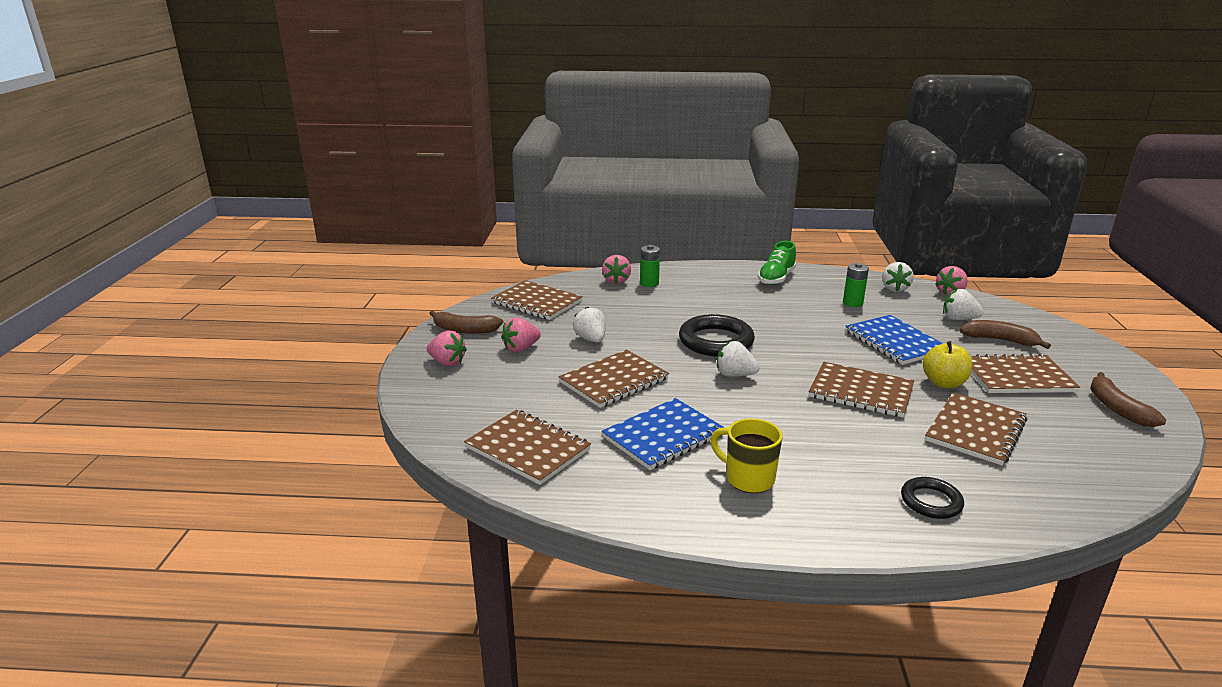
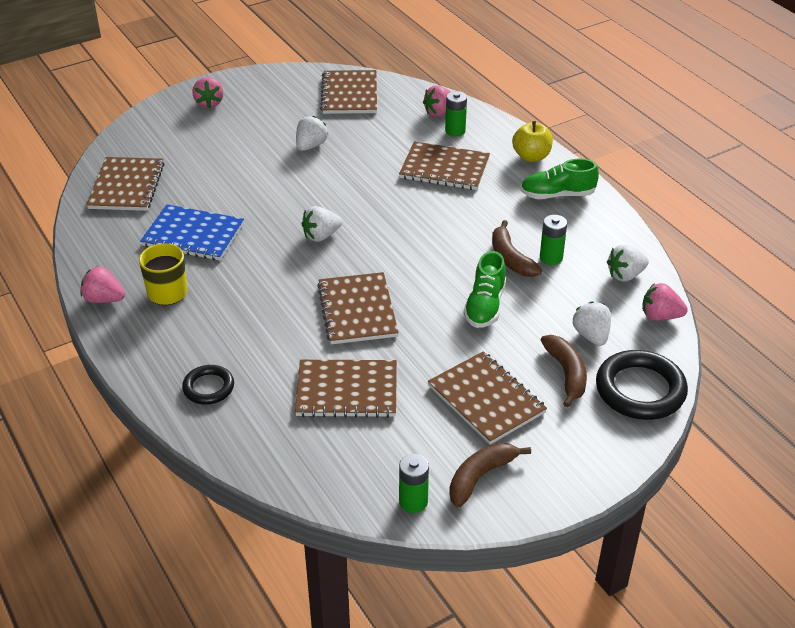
camera: 55 degrees right, 15 degrees up
brown banana [429,311,503,334] -> brown banana moved to [492,220,542,277]
pink strawberry [501,318,541,352] -> pink strawberry moved to [80,266,125,303]
brown notebook [558,350,669,408] -> brown notebook moved to [399,141,490,190]
black ring [679,314,755,357] -> black ring moved to [596,350,688,420]
white strawberry [717,341,760,377] -> white strawberry turned 105 degrees counterclockwise [302,206,342,242]
blue notebook [845,315,943,365] -> green shoe [464,251,506,328]
yellow apple [923,341,973,388] -> yellow apple moved to [512,121,553,162]
none -> green battery [399,454,429,513]

